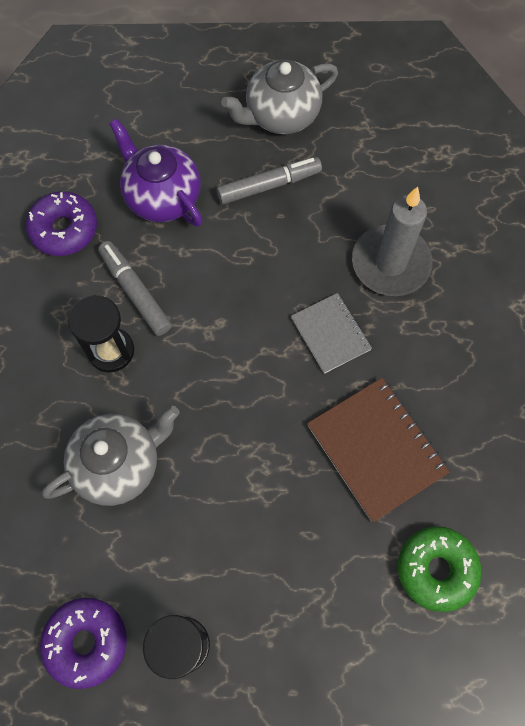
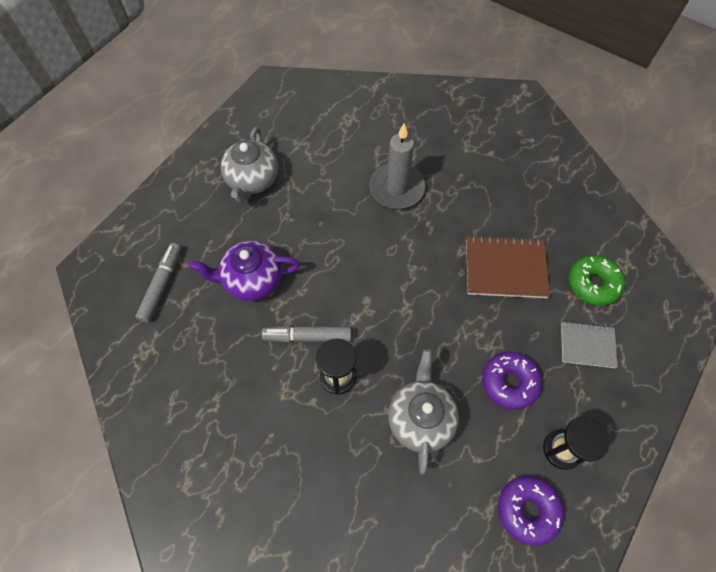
camera: 55 degrees left, 5 degrees down
purple donut [26,191,97,256] -> purple donut moved to [482,352,542,410]
grey marker [217,157,322,204] -> grey marker moved to [135,243,181,323]
grey notebook [291,293,372,374] -> grey notebook moved to [561,321,618,368]

